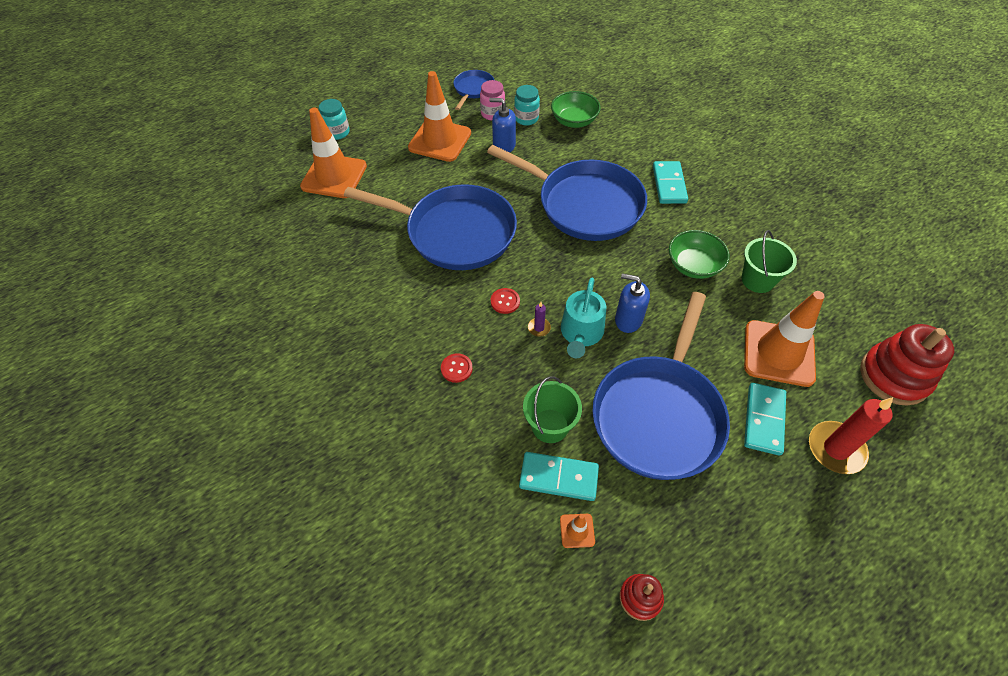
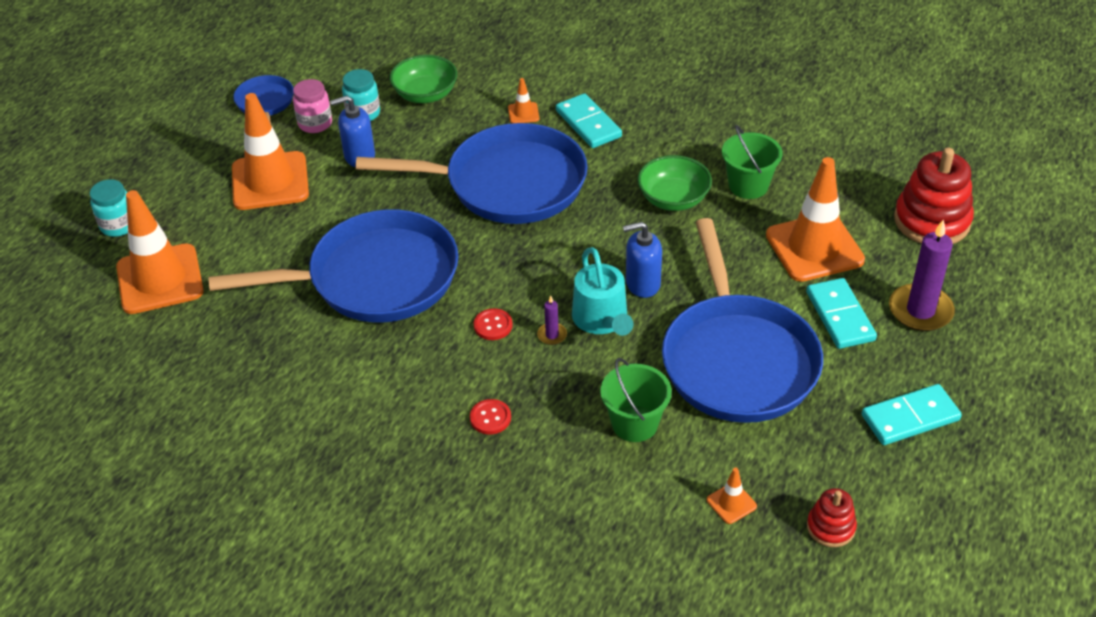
camera: 30 degrees left, 10 degrees down
turquoise domino [519,452,599,501] -> turquoise domino moved to [862,384,962,445]
red candle [809,397,893,474] -> purple candle [889,219,955,331]
none -> orange traffic cone [508,78,539,123]

